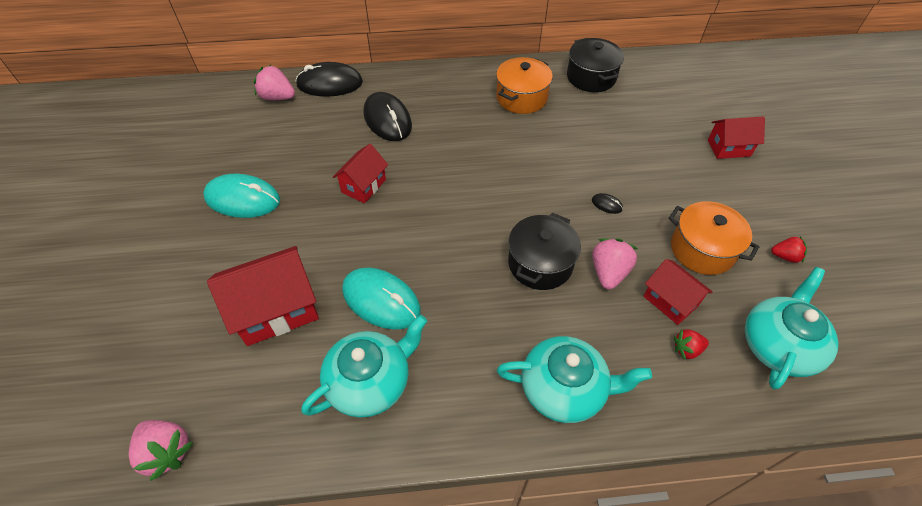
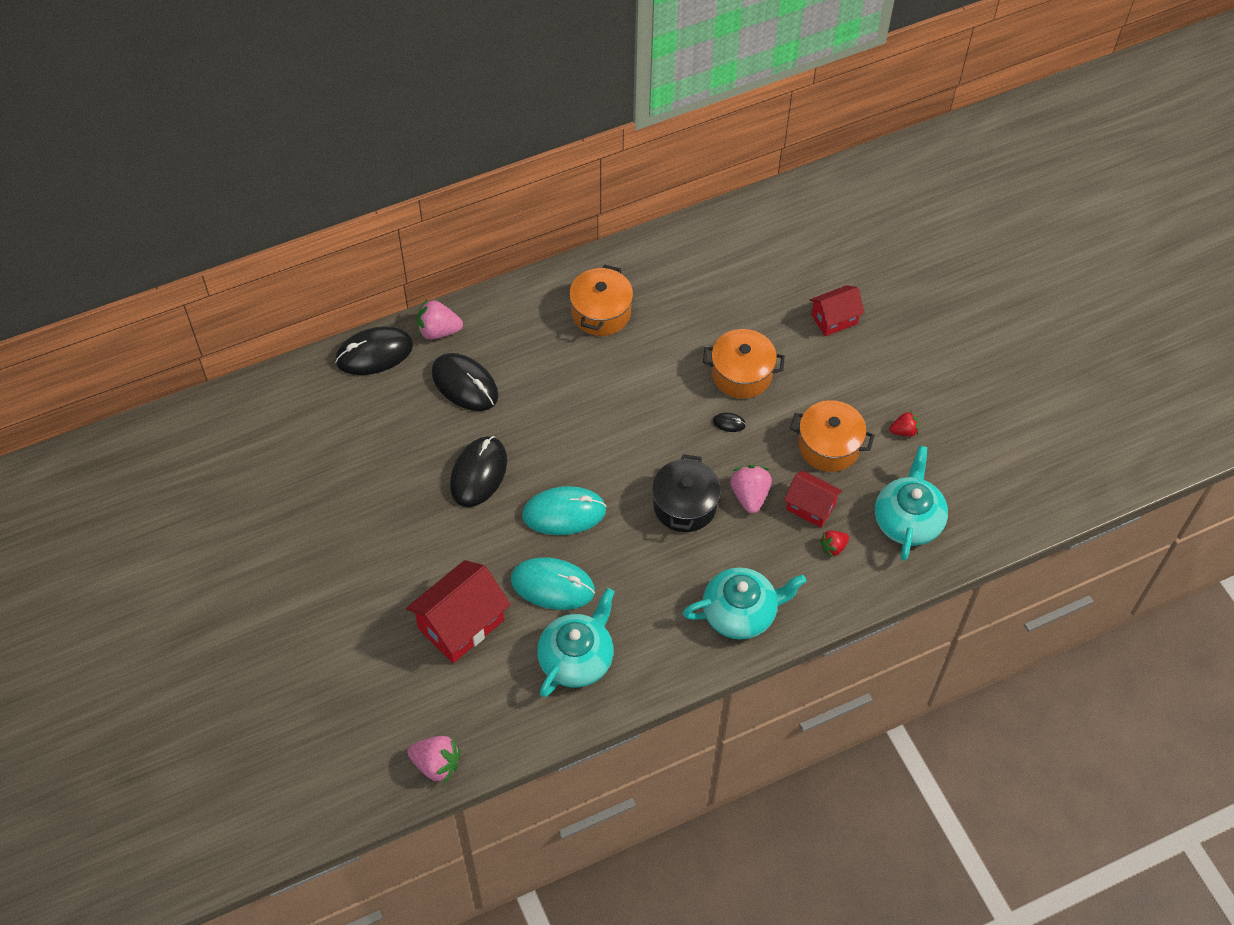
camera: 20 degrees left, 5 degrees up
turquoise mouse [203,174,280,218] -> turquoise mouse moved to [522,486,606,535]
pink strawberry [254,65,295,100] -> pink strawberry moved to [417,299,463,340]
red house [333,144,388,203] -> black mouse [450,436,507,507]
black pot [567,38,624,92] -> none
none -> orange pot [703,329,785,399]

